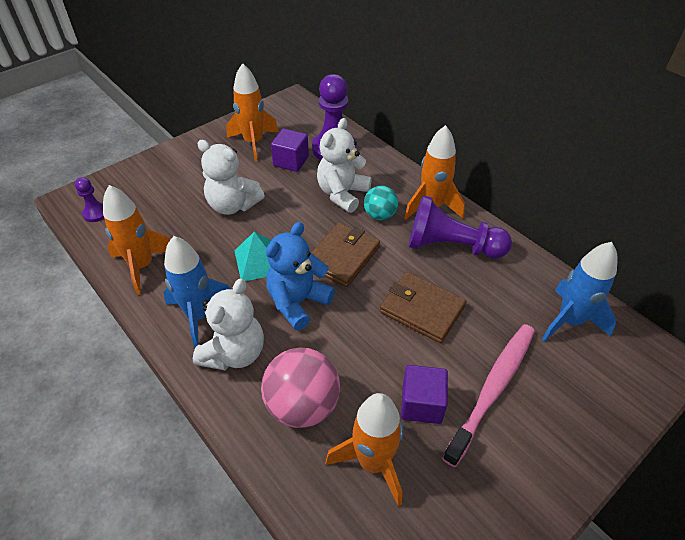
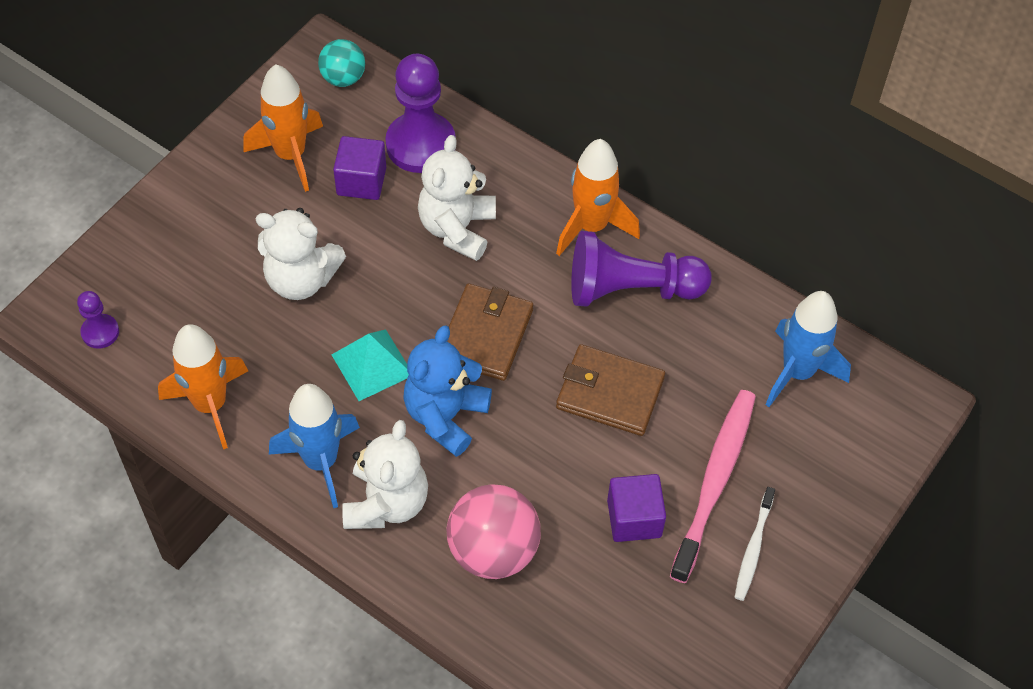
camera: 15 degrees left, 10 degrees up
orange rocket [326,393,403,507] -> none
turquoise ball [364,186,398,220] -> turquoise ball moved to [318,39,365,87]
none -> white toothbrush [735,487,775,601]

